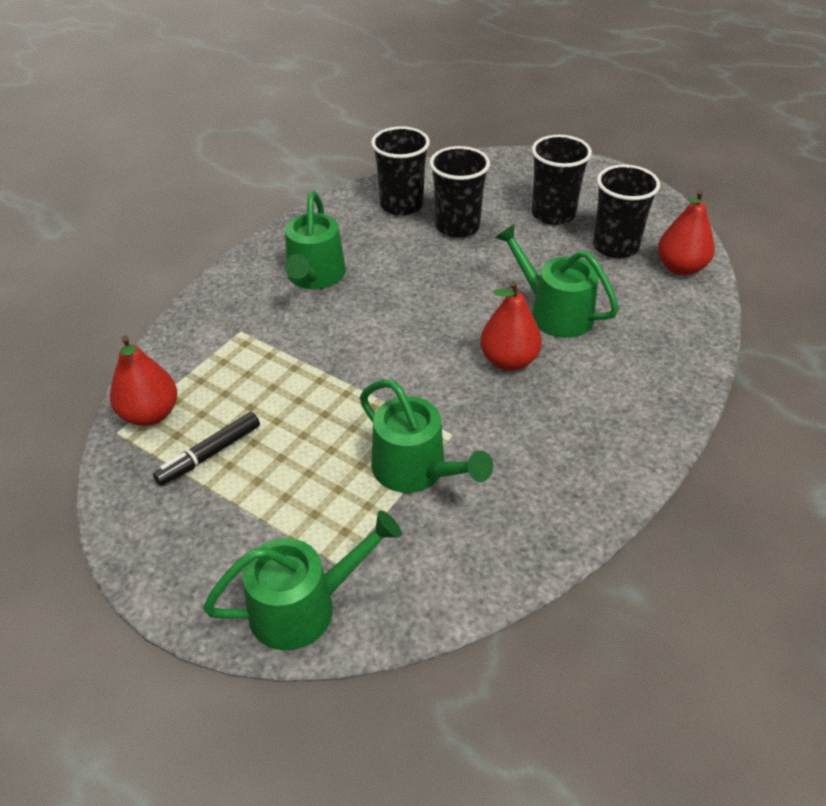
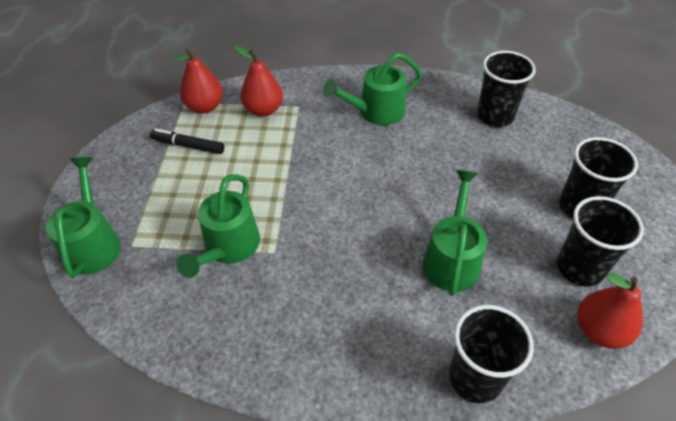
camera: 60 degrees right, 5 degrees up
green watering can [203,511,402,650] -> green watering can turned 135 degrees counterclockwise [46,157,121,278]
black cup [429,146,490,238] -> black cup moved to [449,305,534,403]
red pear [480,281,542,371] -> red pear moved to [234,46,283,117]

